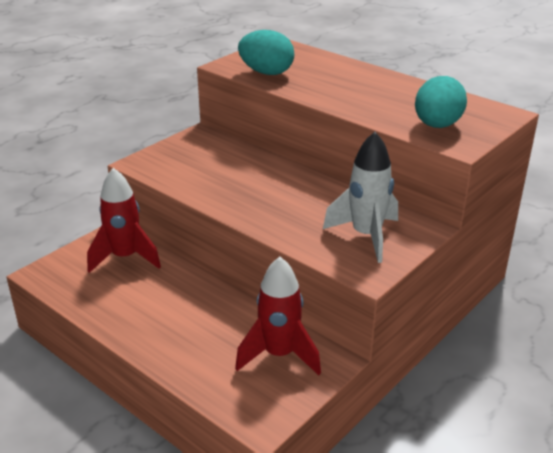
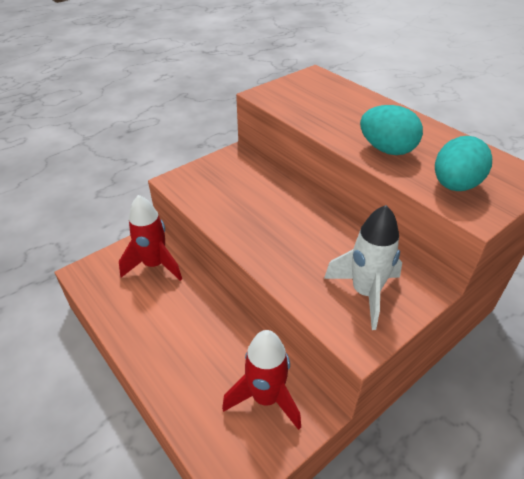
camera: 10 degrees right, 10 degrees up
turquoise egg [238,30,294,75] -> turquoise egg moved to [360,105,423,155]

